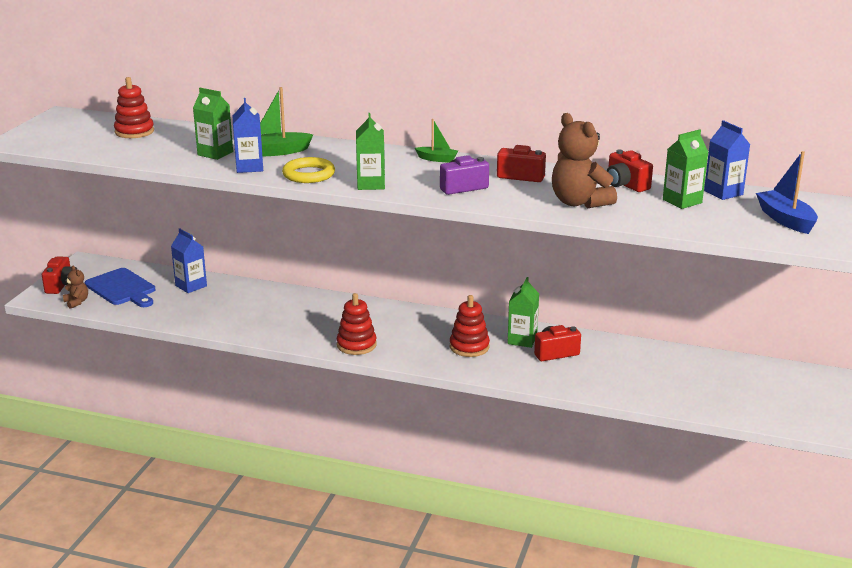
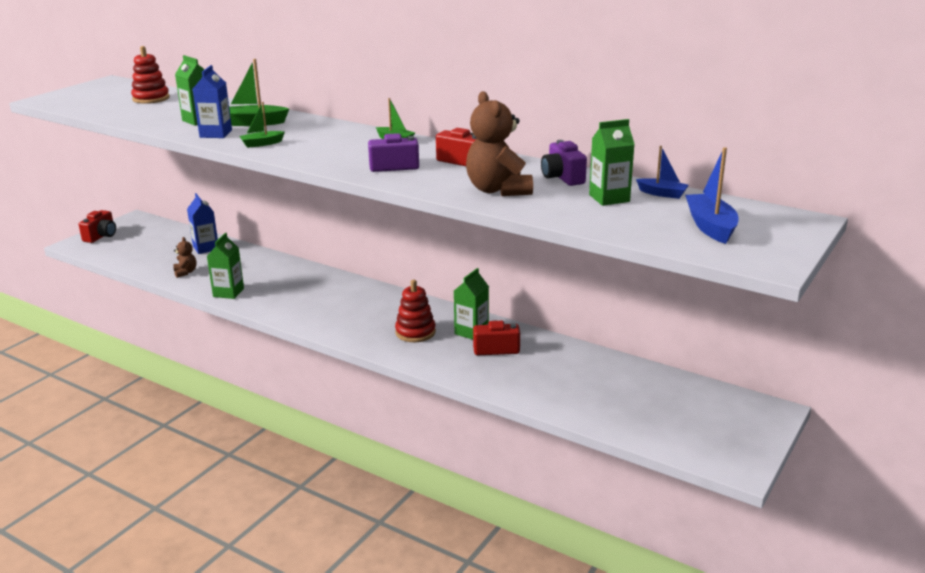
camera: 15 degrees right, 0 degrees up
brown teddy bear [63,266,88,309] -> brown teddy bear moved to [173,237,196,278]
blue cutting board [85,268,155,307] -> none
yellow ring [282,157,335,183] -> green boat [240,102,285,148]
red stacking toy [337,293,377,355] -> none
green carton [356,113,385,190] -> green carton moved to [207,233,244,299]
red camera [607,149,653,192] -> purple camera [541,140,587,186]
blue carton [704,120,750,200] -> blue boat [636,146,689,199]

